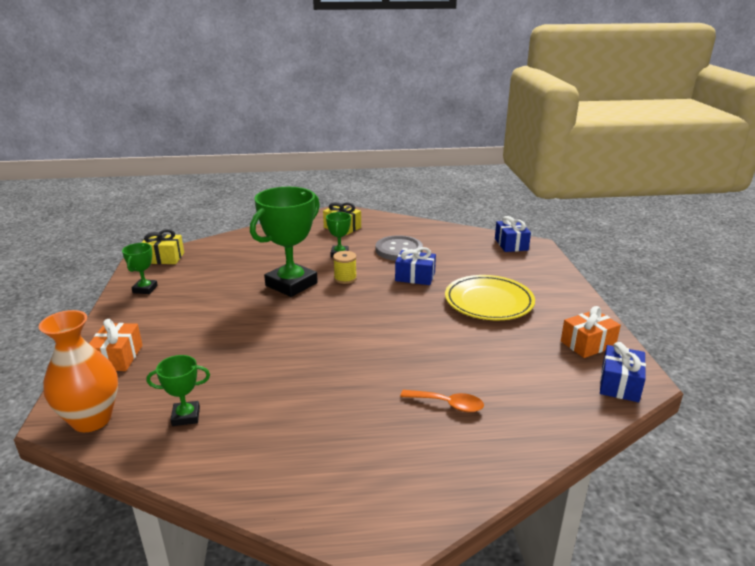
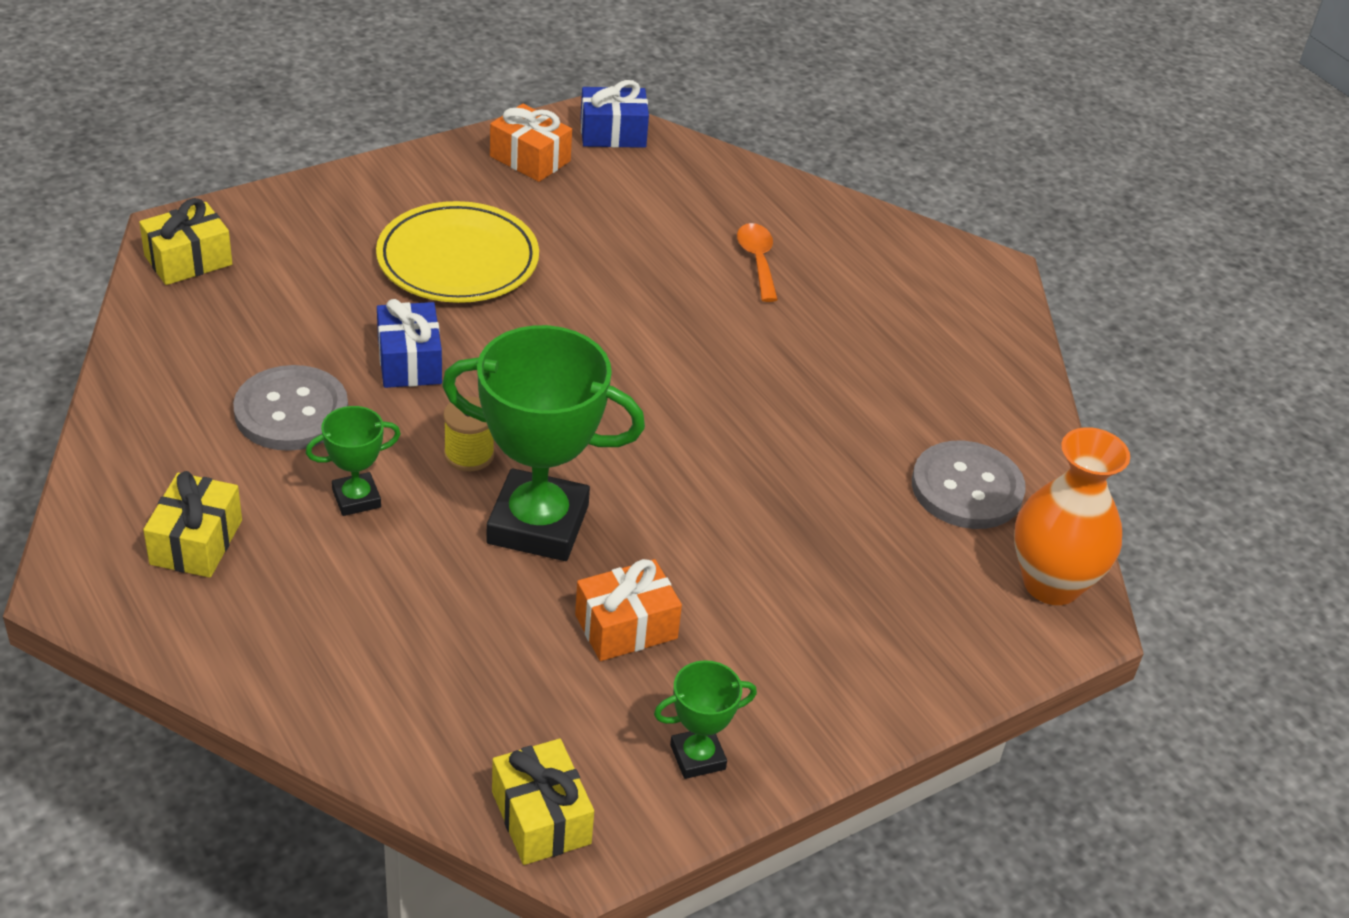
camera: 120 degrees left, 15 degrees up
orange gift [89,319,143,371] -> orange gift moved to [575,559,682,661]
green trophy [147,355,210,426] -> grey button [912,441,1026,529]
blue gift [495,216,531,252] -> yellow gift [139,198,233,285]

